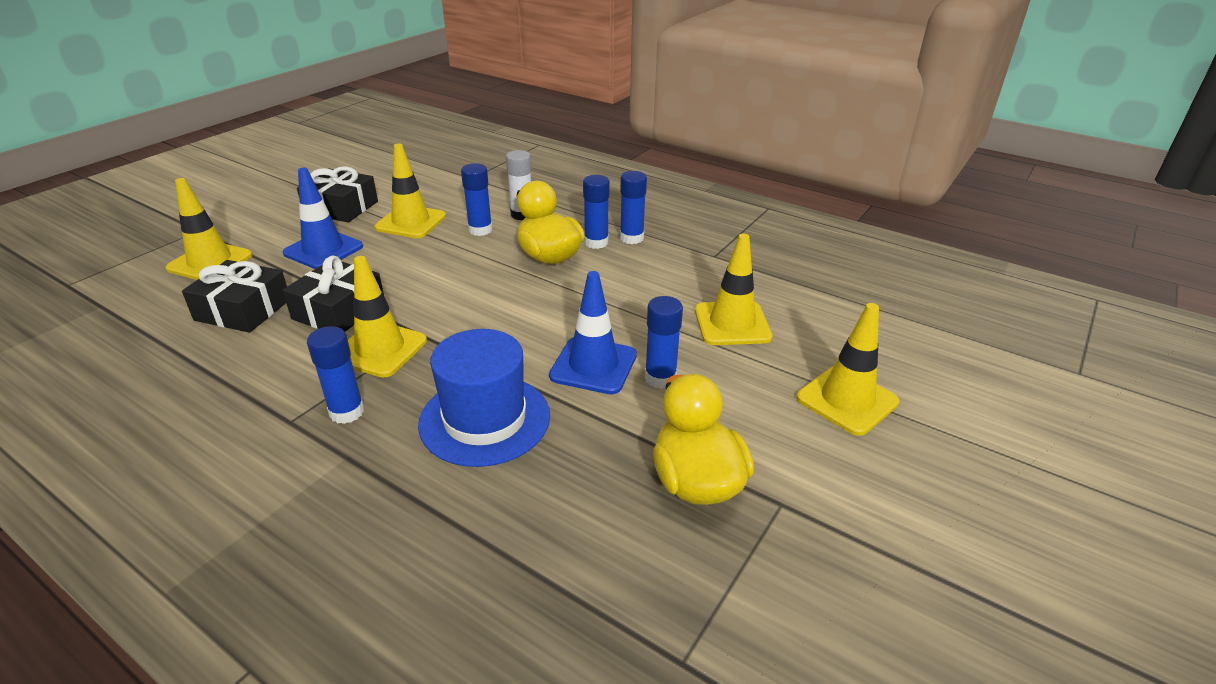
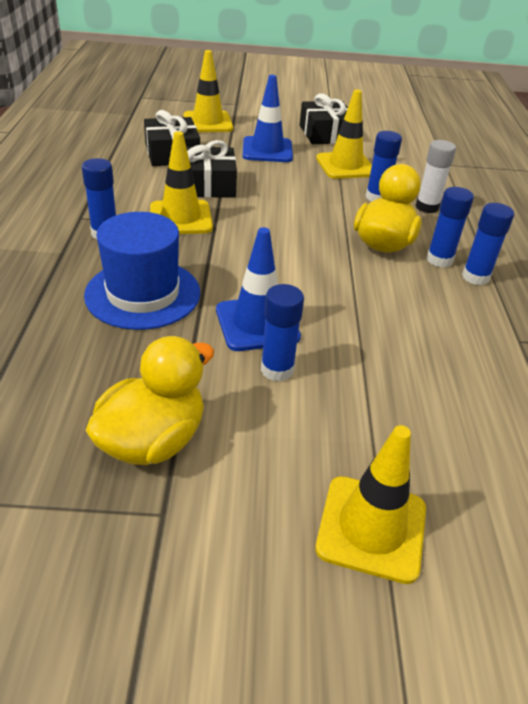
camera: 55 degrees right, 5 degrees up
yellow traffic cone [695,234,772,345] -> none

